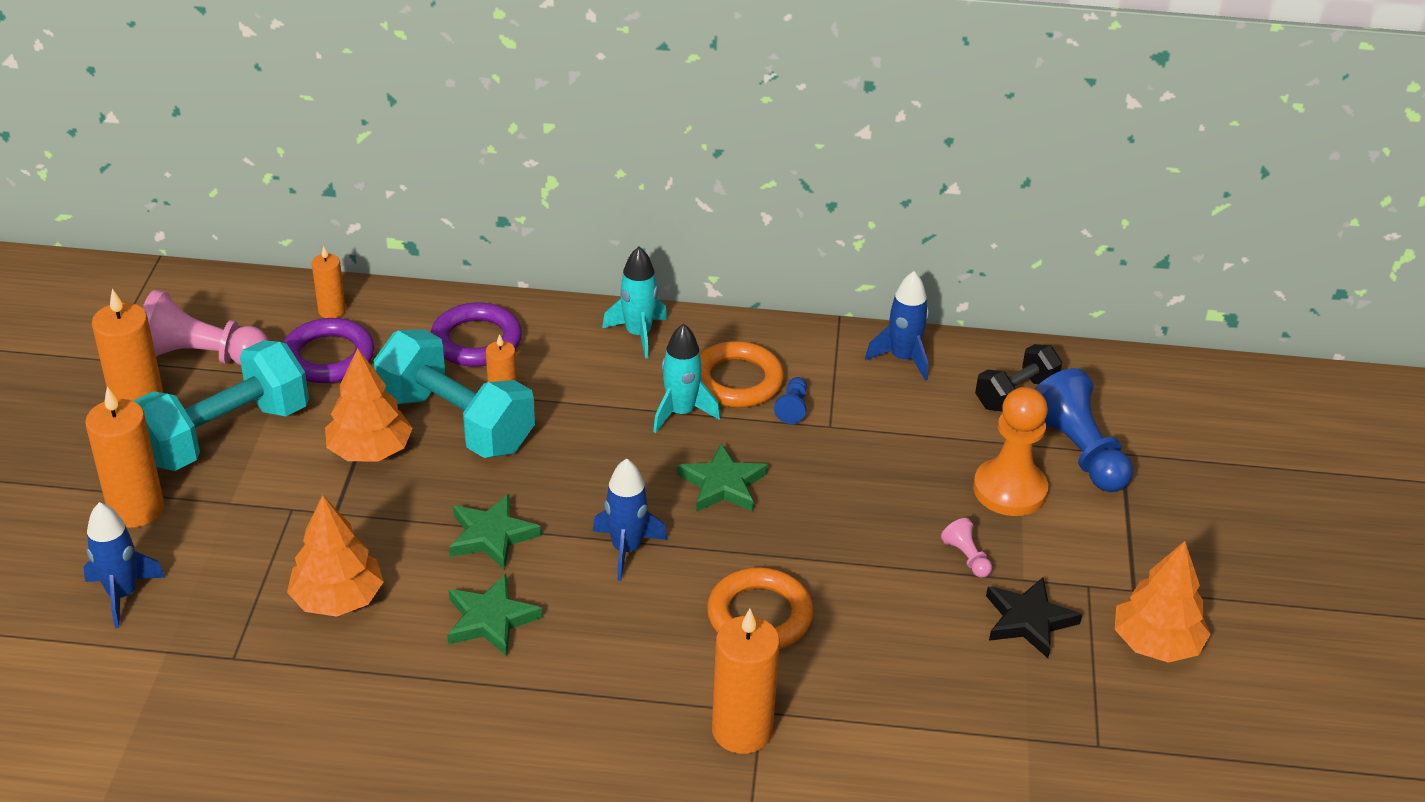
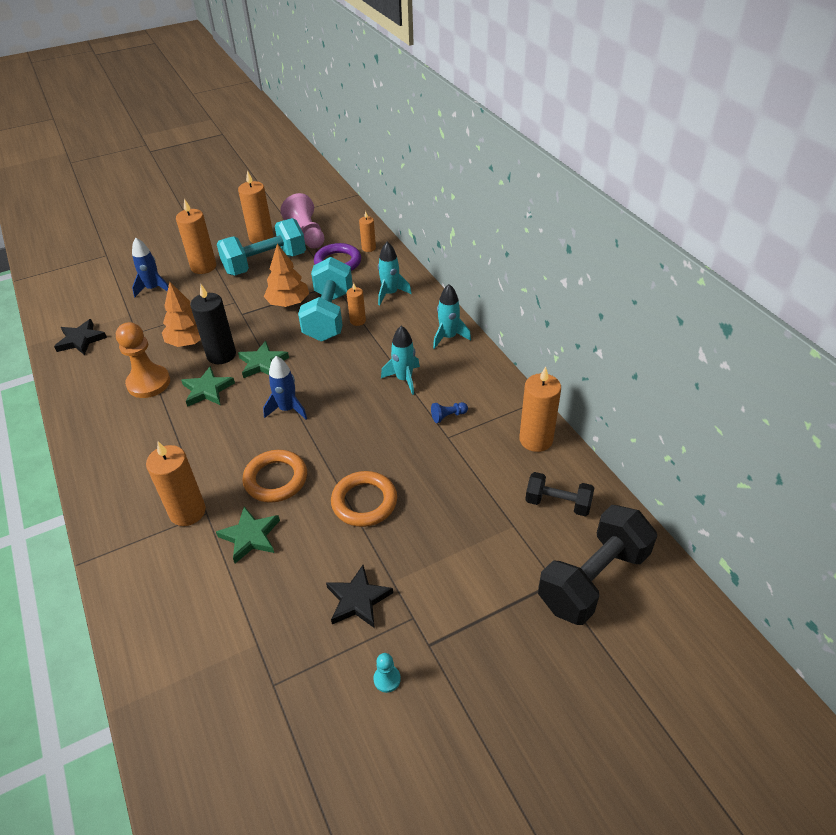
camera: 60 degrees right, 5 degrees up
turquoise dumbbell [133,340,309,471] -> turquoise dumbbell turned 45 degrees counterclockwise [217,218,306,275]
purple ring [431,302,522,367] -> turquoise rocket [378,242,412,305]
green star [677,443,768,512] -> green star moved to [216,506,280,563]
orange ring [700,341,784,408] -> orange ring moved to [331,471,397,527]
blue rocket [865,271,929,381] -> orange candle [519,367,561,452]
pink pawn [941,518,992,578] -> none
orange pawn [973,387,1048,516] -> orange pawn moved to [116,322,170,398]
blue pawn [1035,368,1133,492] -> none
orange tree [1115,541,1211,663] -> turquoise pawn [373,653,401,693]
none -> black star [54,319,107,355]
none -> black candle [190,285,236,364]
none -> black dumbbell [538,505,657,625]

